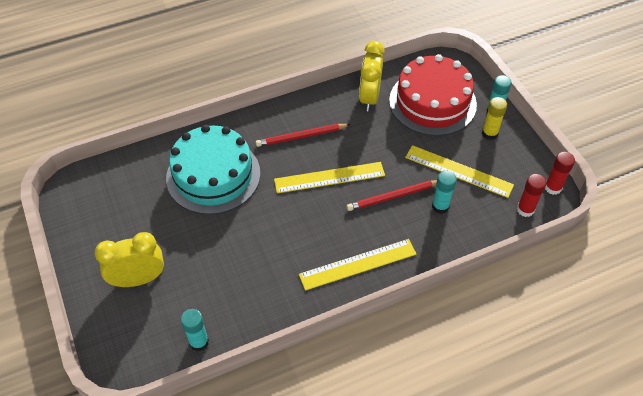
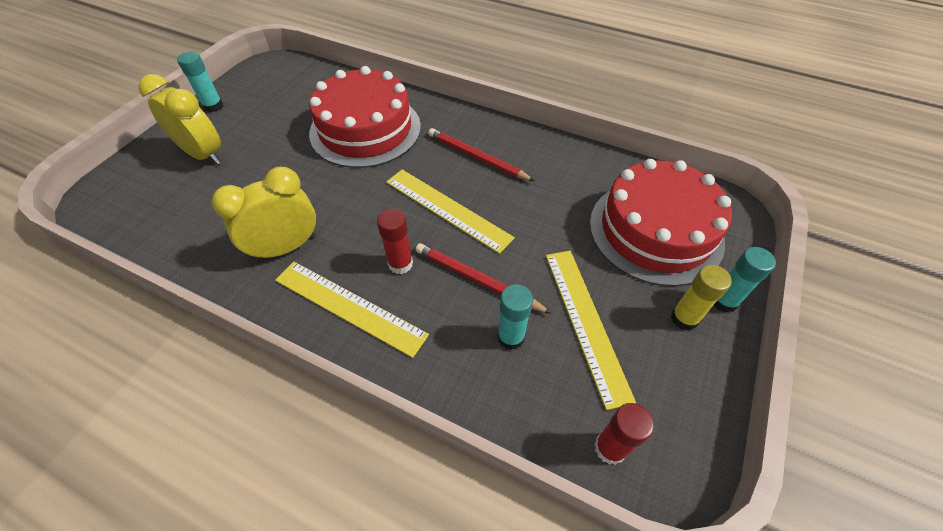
camera: 50 degrees right, 0 degrees up
turquoise cake [166,125,260,215] -> red cake [309,66,421,168]
turquoise glue stick [181,309,209,351] -> turquoise glue stick moved to [177,51,223,112]
yellow clock [359,41,385,111] -> yellow clock moved to [212,167,316,261]
red glue stick [545,152,575,195] -> red glue stick moved to [377,208,413,274]

